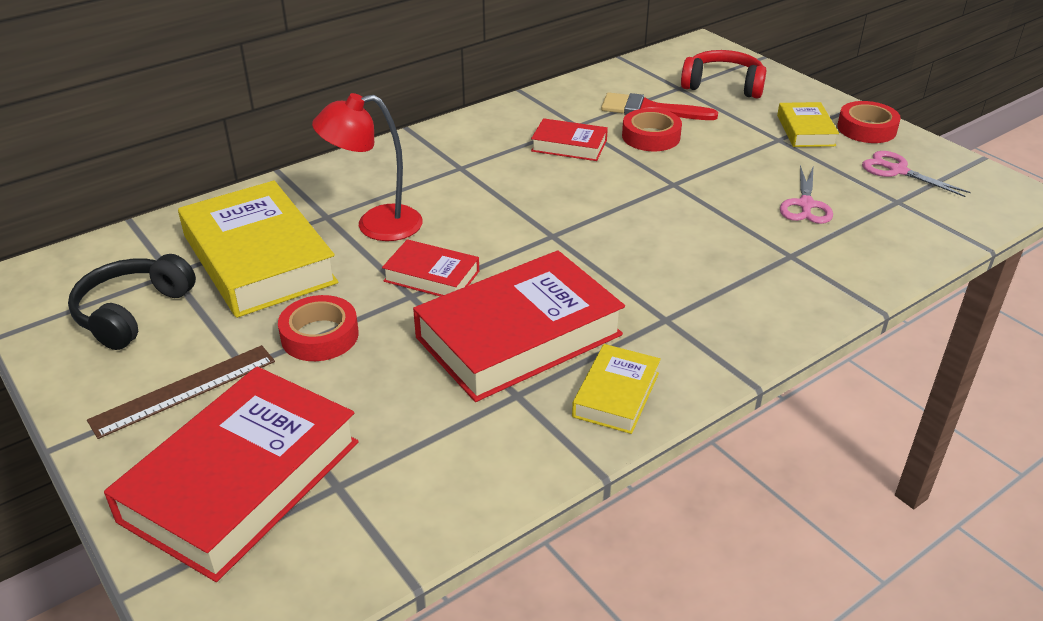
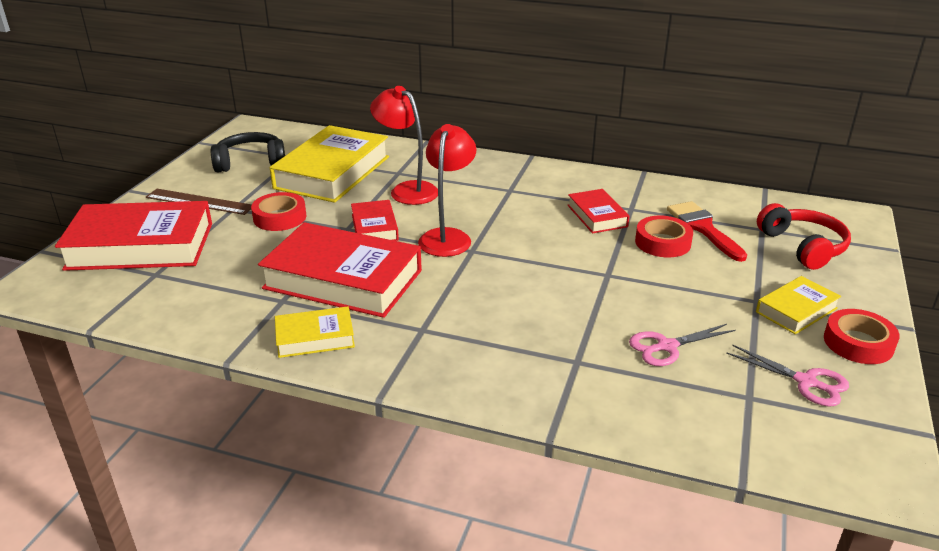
camera: 55 degrees right, 5 degrees down
pink scissors [862,151,971,197] -> pink scissors turned 120 degrees clockwise [726,344,849,407]
none -> red lamp [418,124,477,257]

